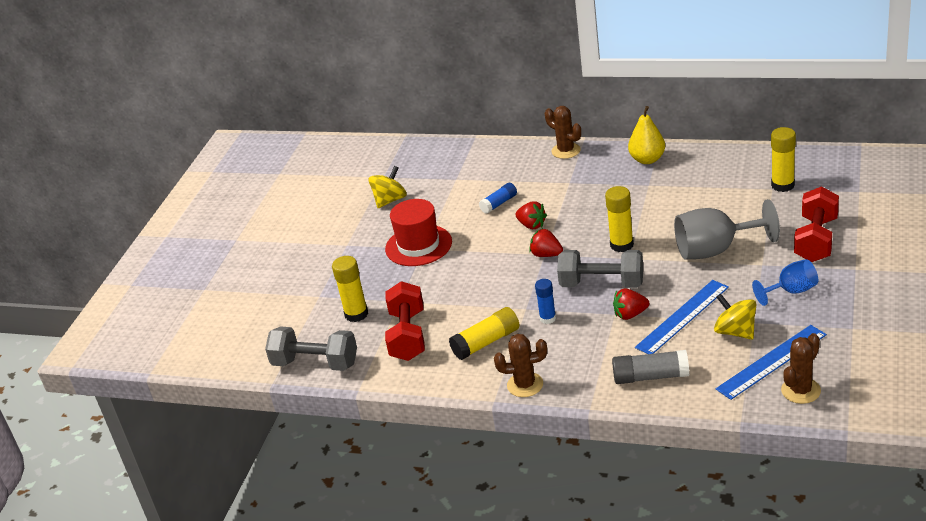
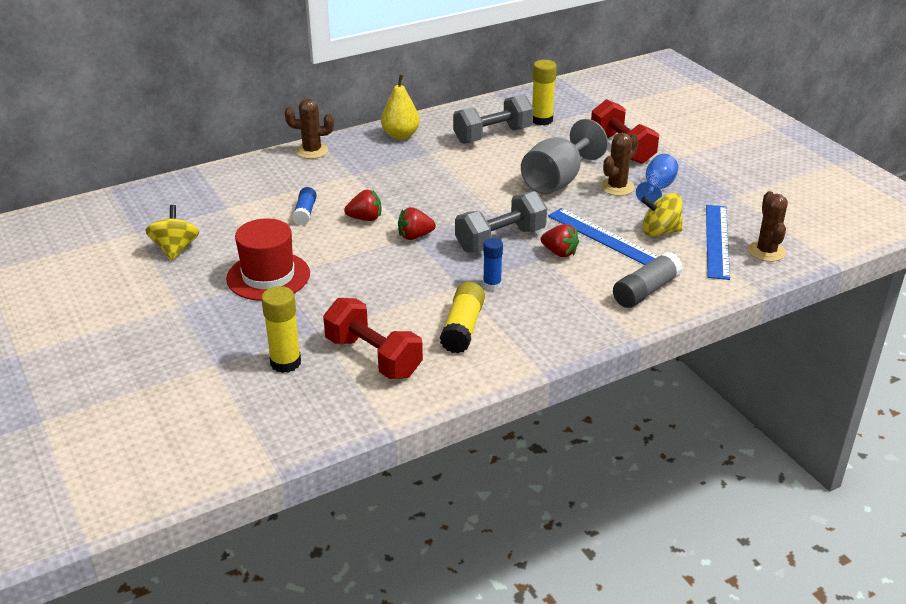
camera: 50 degrees left, 0 degrees up
grey dumbbell [265,326,357,371] -> grey dumbbell moved to [453,94,533,144]
brown cactus [494,334,547,397] -> brown cactus moved to [600,133,639,196]
yellow glue stick [605,186,634,252] -> none
red strawberry [613,288,649,320] -> red strawberry turned 90 degrees counterclockwise [541,224,579,257]
blue ruler [635,280,729,354] -> blue ruler turned 45 degrees counterclockwise [548,208,658,265]

